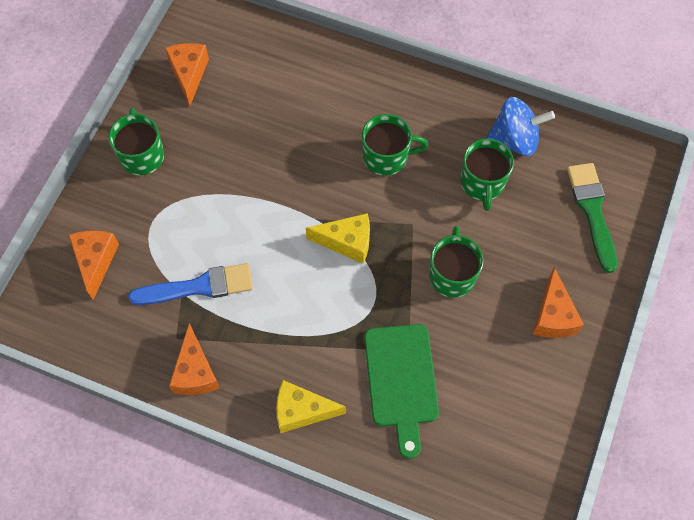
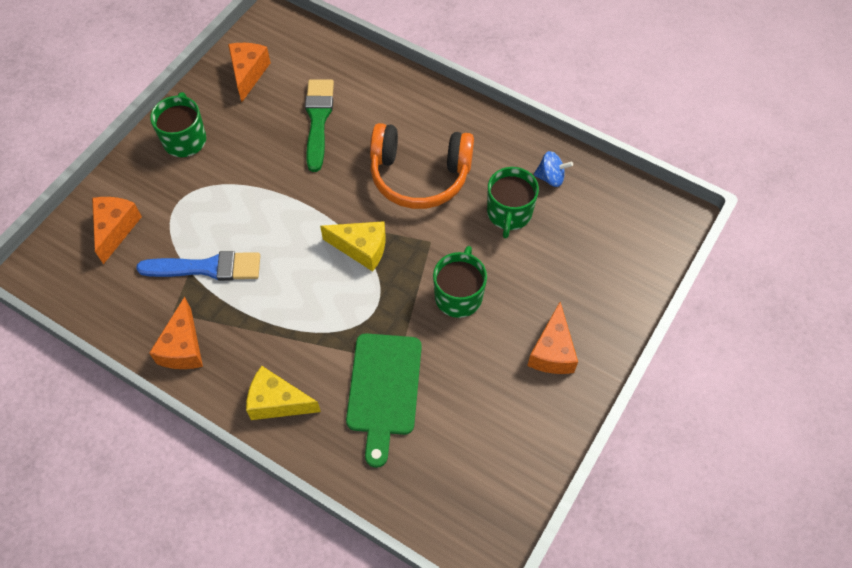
camera: 10 degrees right, 5 degrees down
green mug [362,114,428,176] -> orange headphones [370,123,474,209]
blue spinning top [486,97,555,156] -> blue spinning top [534,151,573,187], size x0.59
green brush [567,163,618,273] -> green brush moved to [305,79,334,172]

